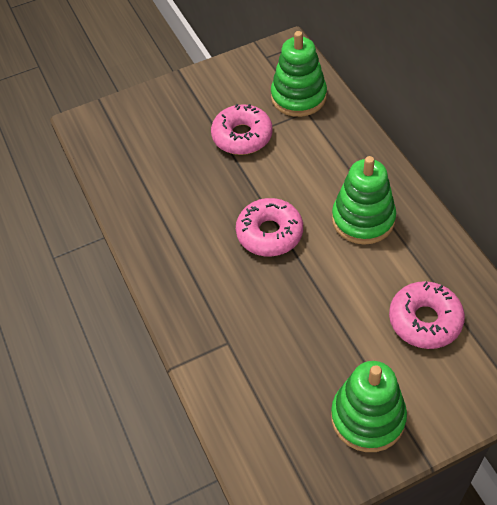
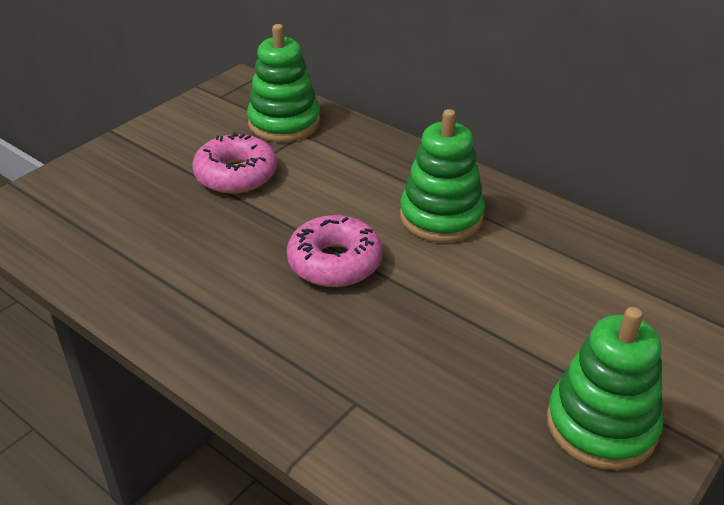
camera: 30 degrees left, 15 degrees down
pink donut [389,281,465,349] -> none

